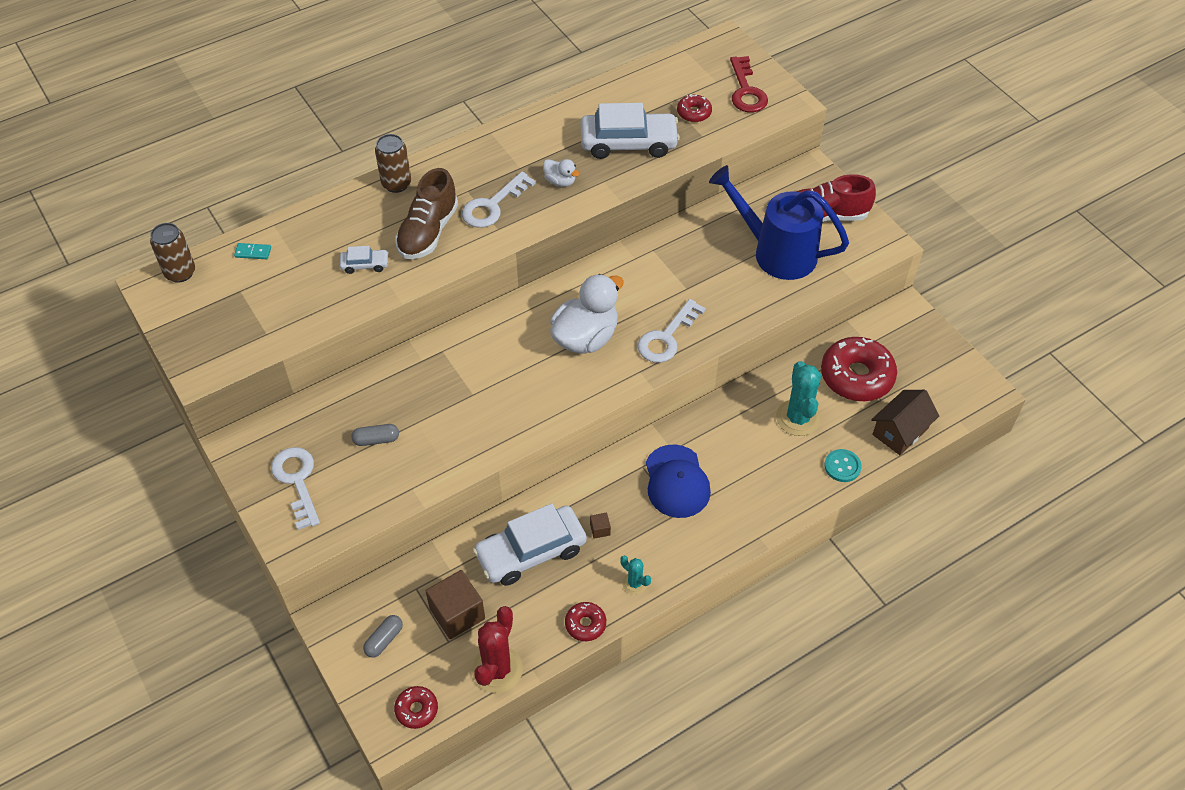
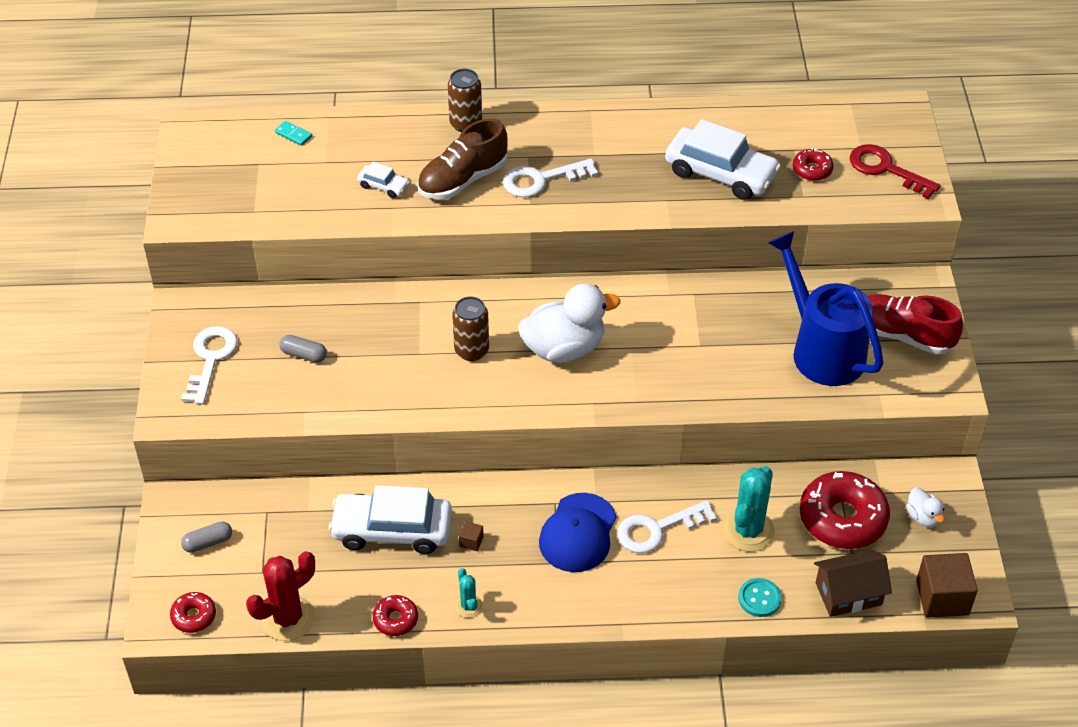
camera: 30 degrees right, 5 degrees down
brown can [150,223,195,283] -> brown can moved to [452,296,489,361]
brown cube [426,570,485,639] -> brown cube moved to [916,553,978,618]
white duck [543,159,579,187] -> white duck moved to [906,488,945,527]
white key [637,299,706,363] -> white key moved to [617,500,717,553]
red key [730,56,768,112] -> red key turned 105 degrees clockwise [850,144,941,199]

